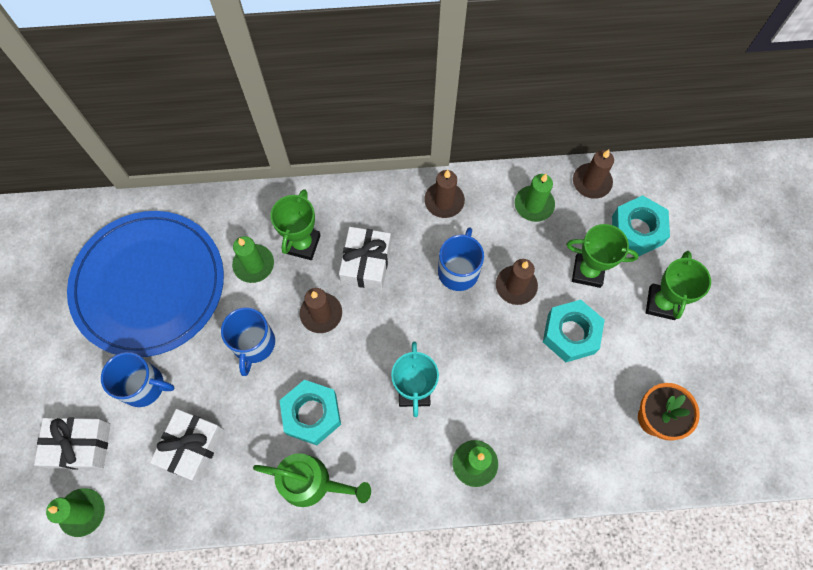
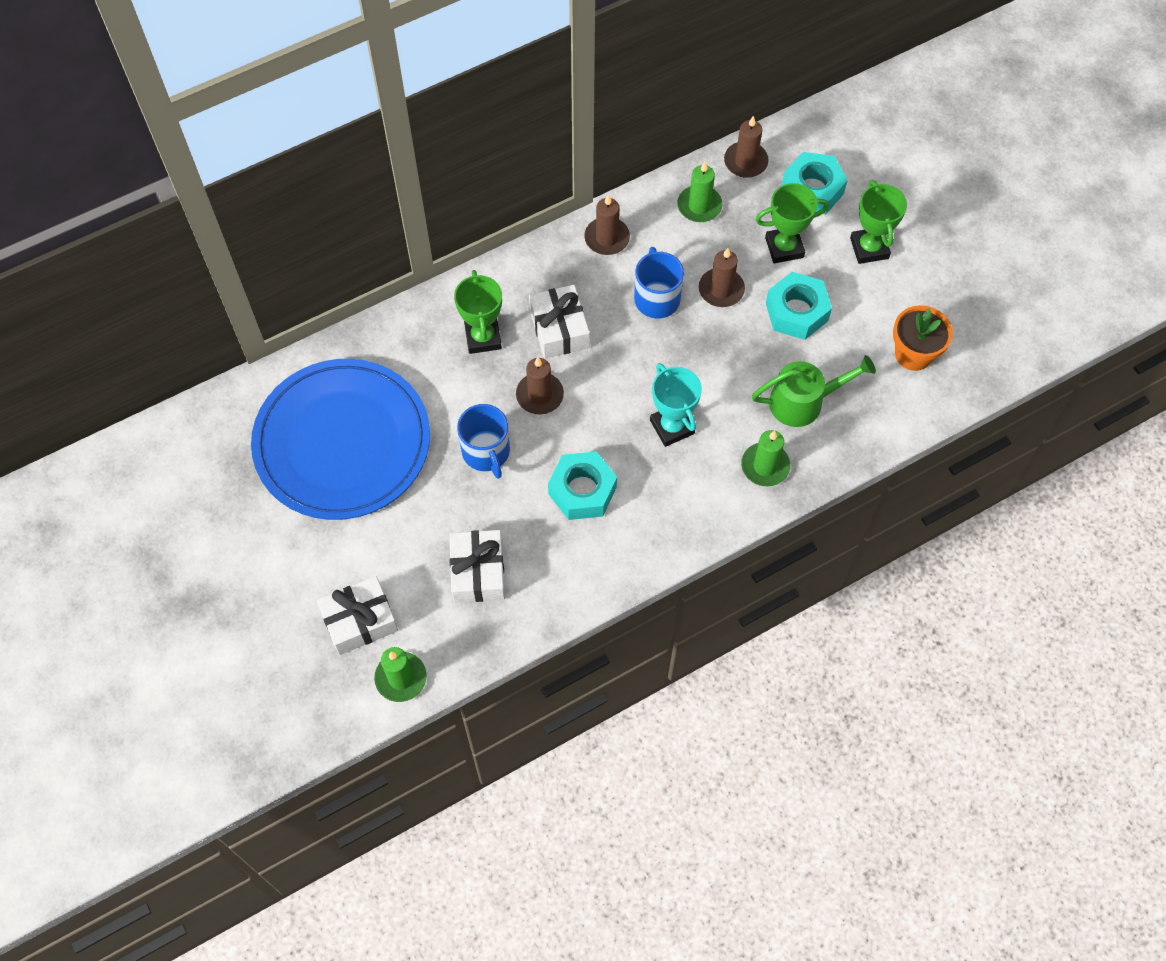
camera: 25 degrees left, 5 degrees down
blue mug [101,352,174,407] -> none
green candle [232,236,274,283] -> none
green watering can [253,453,371,507] -> green watering can moved to [752,355,876,427]

